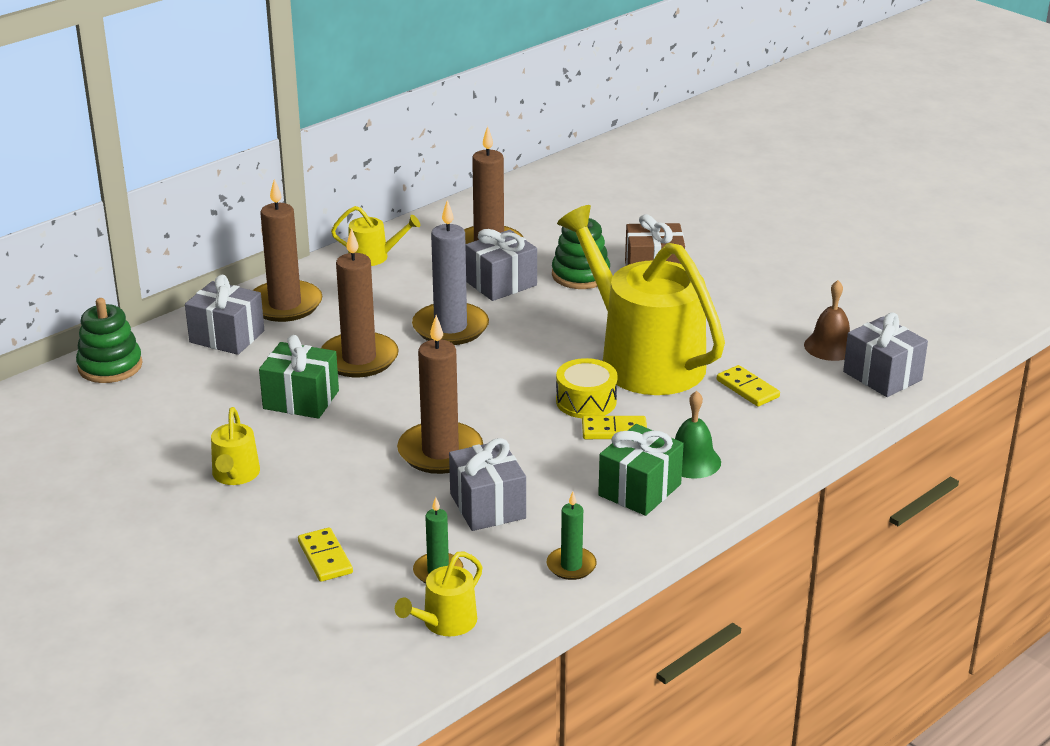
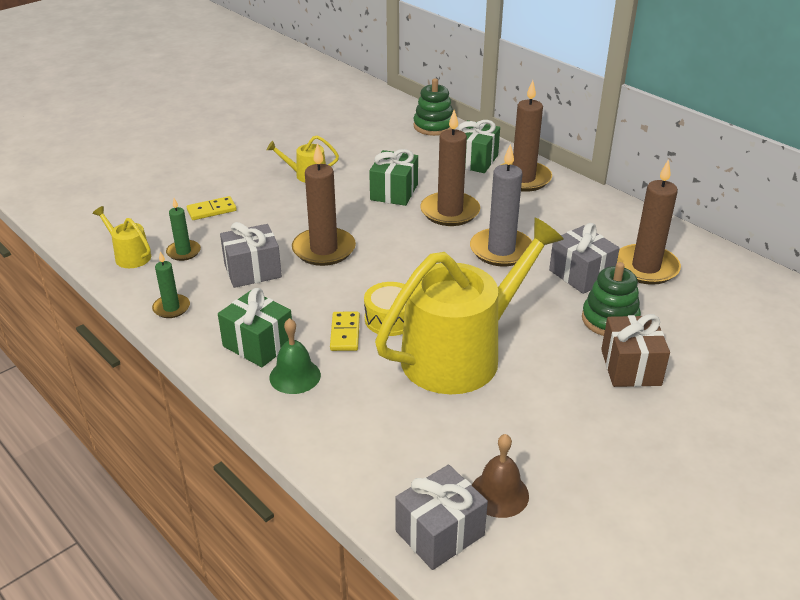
camera: 90 degrees right, 5 degrees up
grey gift [185,275,264,355] -> green gift [458,120,500,173]
yellow watering can [331,206,420,266] -> none
yellow domino [717,365,780,406] -> none

